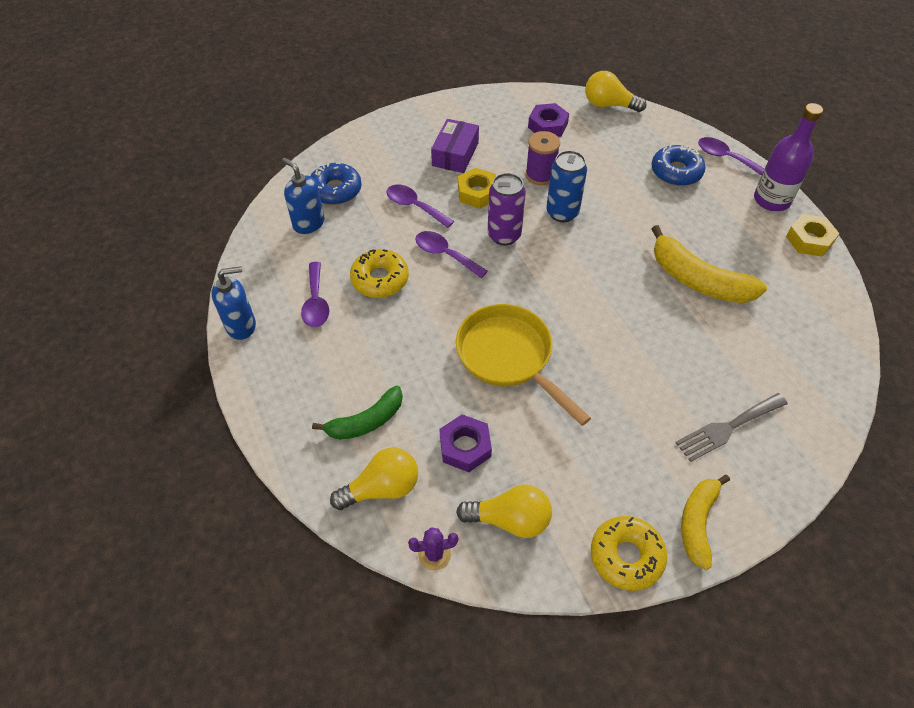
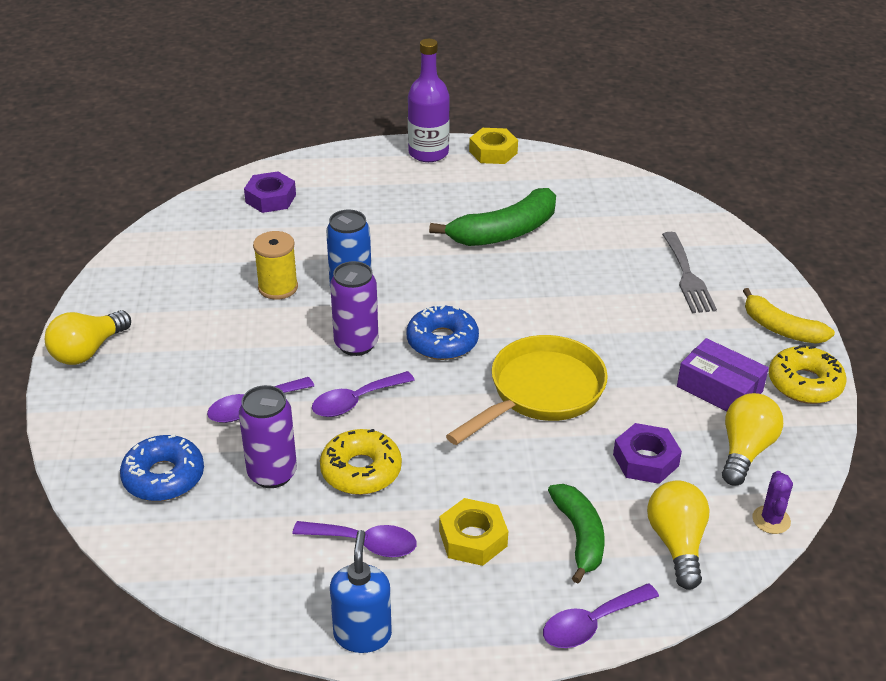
camera: 70 degrees left, 15 degrees down
blue soap dispenser [282,158,324,234] -> none
purple box [431,119,479,173] -> purple box moved to [677,338,769,411]
yellow pan [456,304,591,426] -> yellow pan turned 150 degrees clockwise [446,335,608,445]
yellow nut [458,168,496,209] -> yellow nut moved to [439,498,508,566]
purple spool [526,131,560,185] -> yellow spool [253,231,298,300]
purple nut [528,103,569,137] -> purple nut moved to [244,171,296,213]
yellow light bulb [585,71,646,112] -> yellow light bulb moved to [45,310,131,365]
blue donut [651,145,706,186] -> blue donut moved to [407,305,479,360]
yellow banana [651,225,767,303] -> green banana [429,188,556,246]
purple spoon [698,137,765,176] -> purple spoon moved to [543,583,659,648]
none -> purple can [239,385,297,488]

